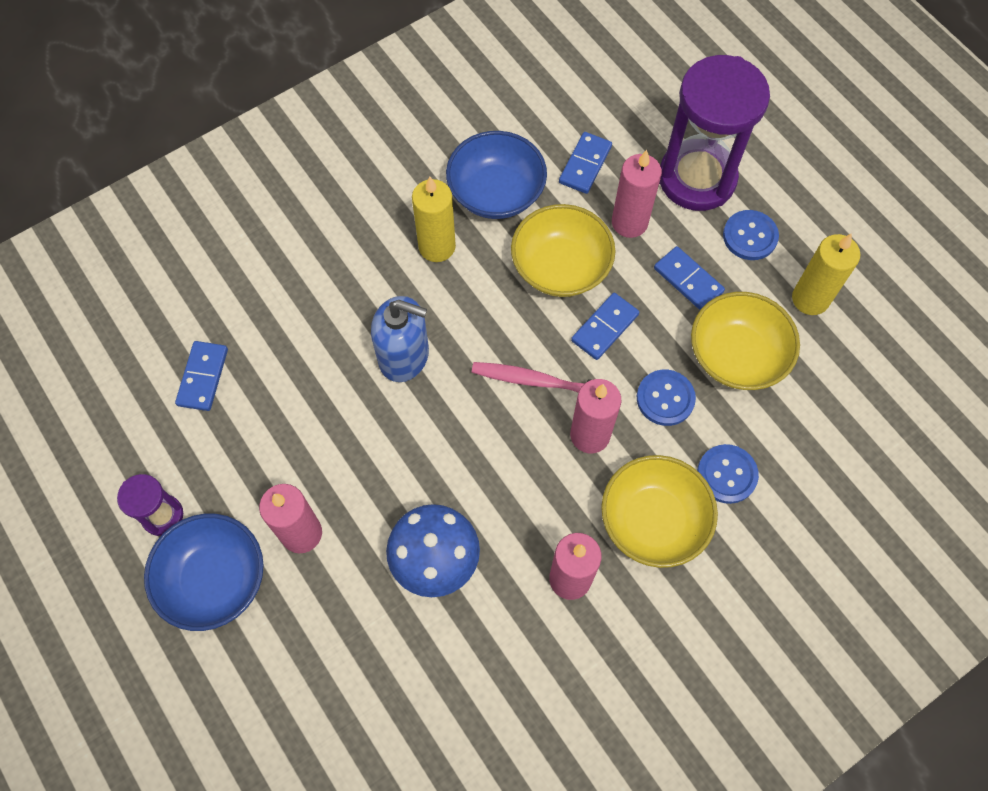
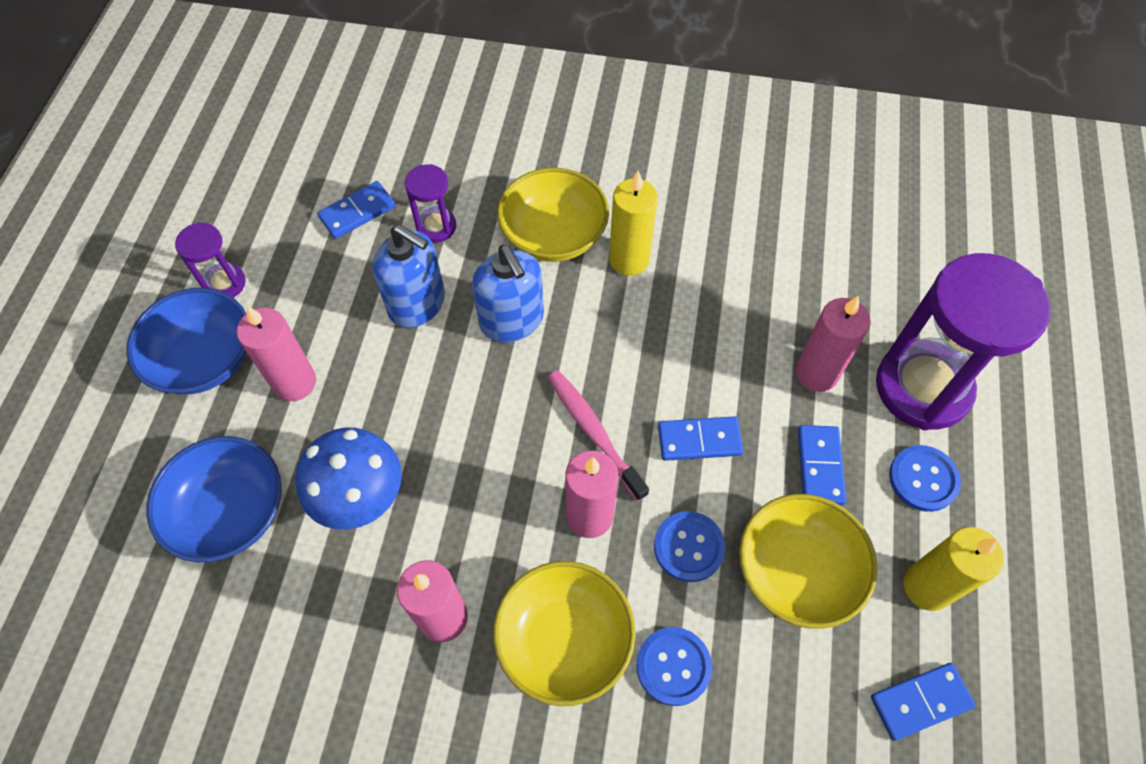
camera: 45 degrees right, 5 degrees down
blue bowl [446,131,547,219] -> blue bowl moved to [146,436,282,562]
yellow bowl [511,204,616,297] -> yellow bowl moved to [497,168,609,262]
blue domino [559,132,612,194] -> blue domino moved to [871,663,976,741]
none -> blue soap dispenser [373,225,445,328]
none -> purple hourglass [405,164,456,243]

